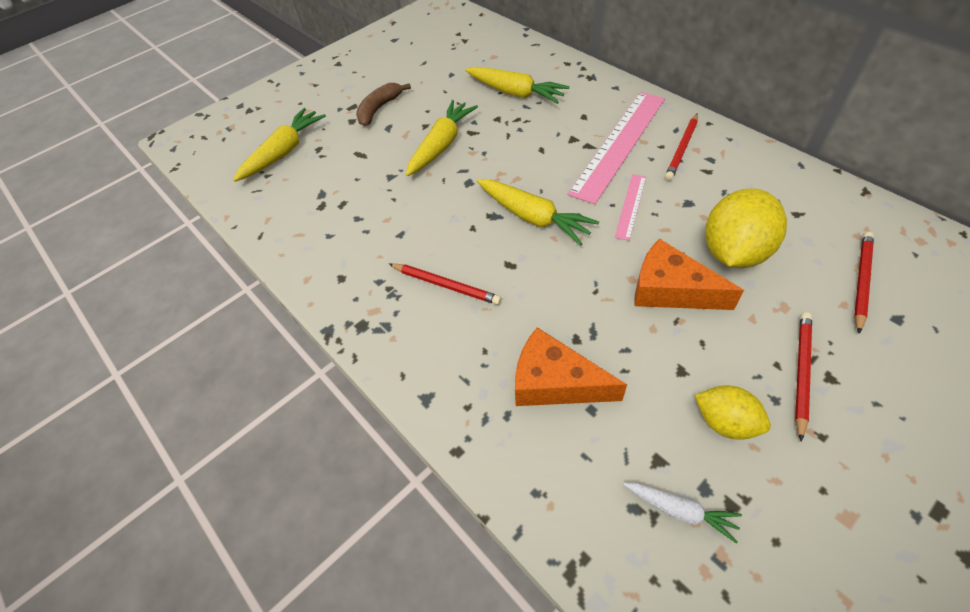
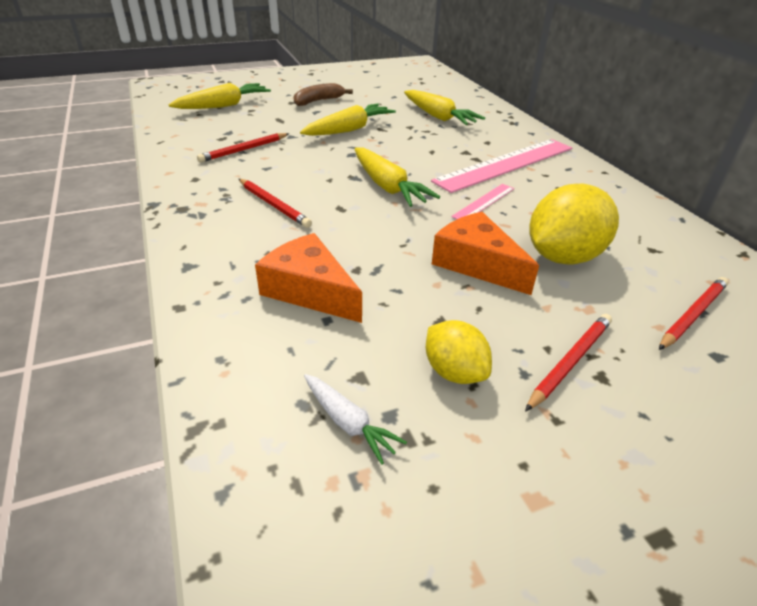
camera: 15 degrees right, 15 degrees down
red pencil [665,113,698,181] -> red pencil moved to [197,133,289,162]

